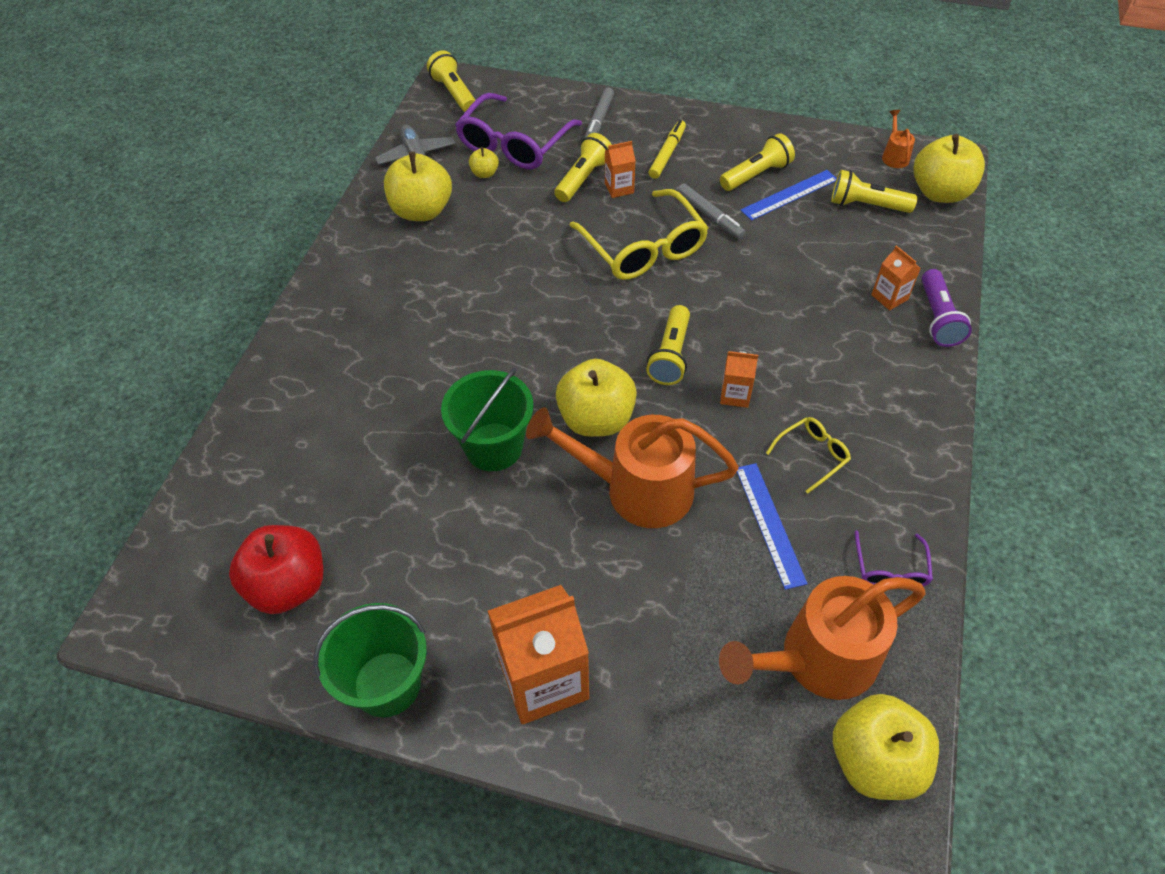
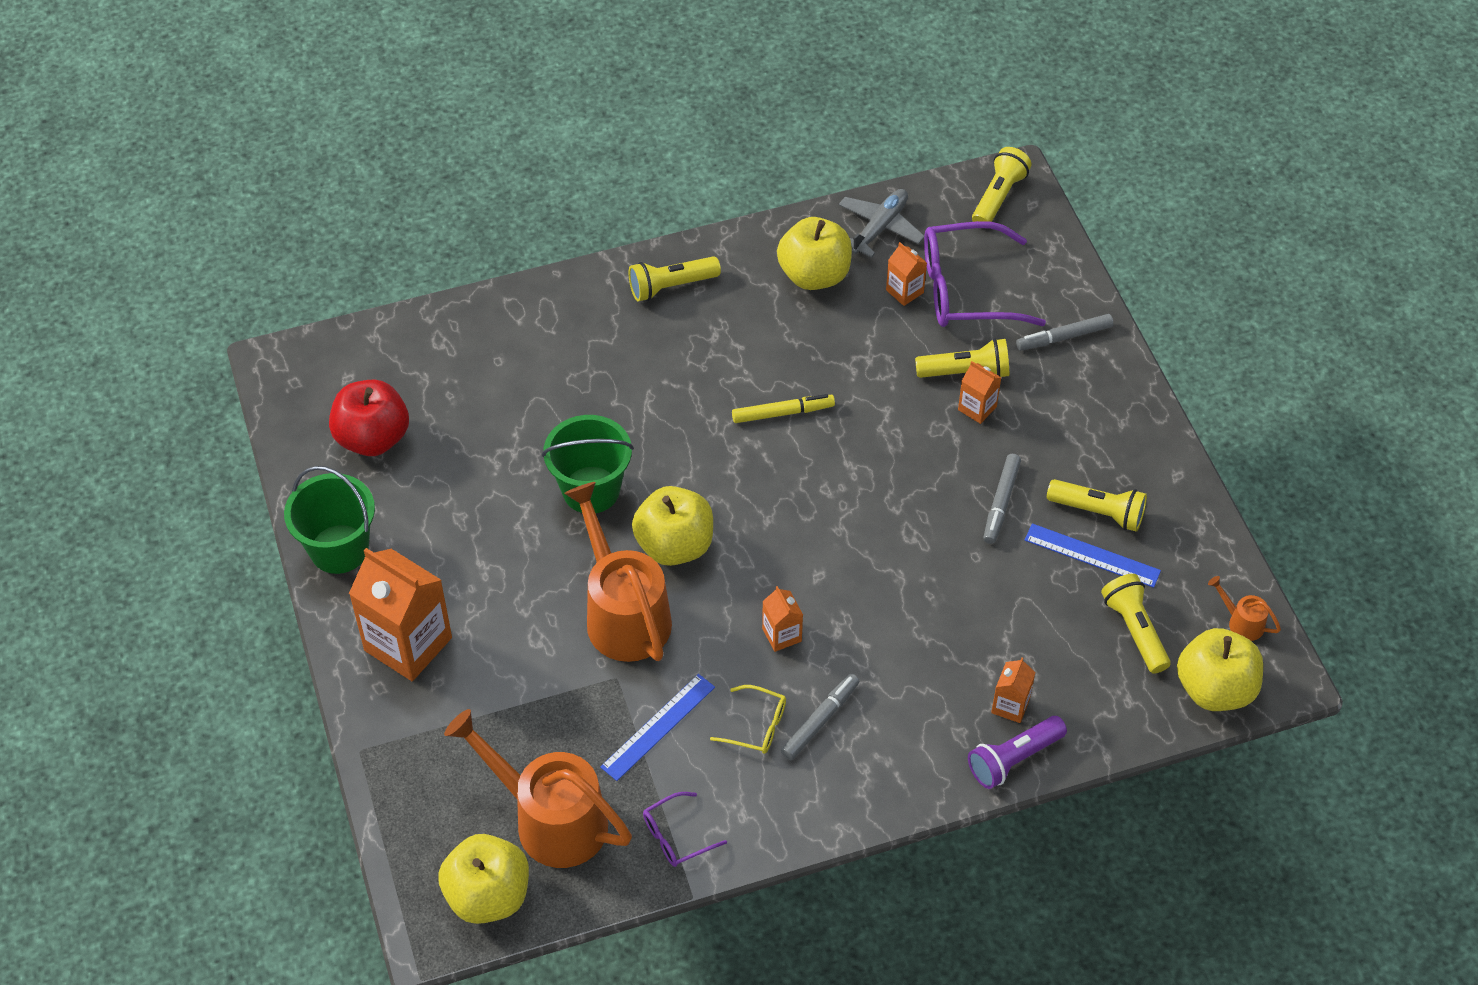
camera: 55 degrees right, 0 degrees up
yellow apple [469,147,499,178] -> orange carton [886,242,927,306]
yellow glasses [569,189,708,280] -> none
yellow flashlight [646,305,690,385] -> yellow flashlight moved to [628,256,721,301]
yellow marker [649,120,686,179] -> yellow marker moved to [732,394,835,423]
orange watering can [882,110,915,168] -> orange watering can turned 105 degrees counterclockwise [1208,576,1281,641]
none -> grey marker [781,674,860,760]

